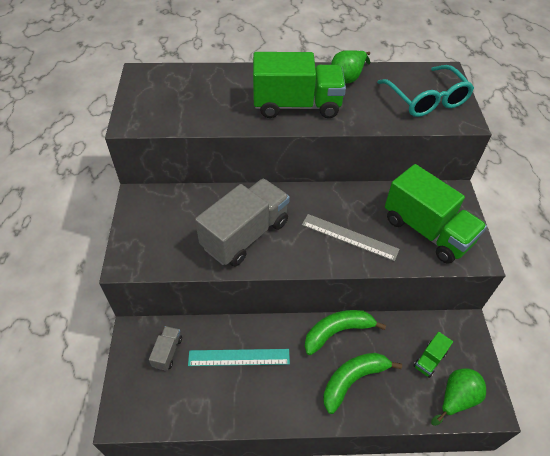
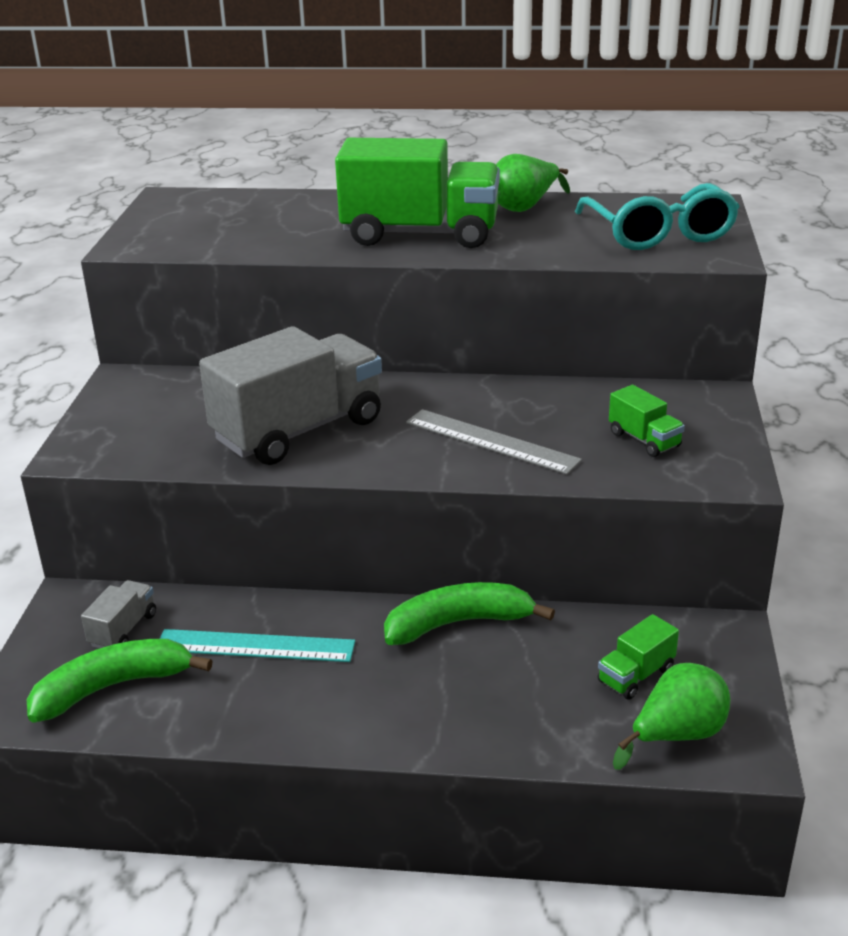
camera: 10 degrees right, 20 degrees down
green banana [323,353,402,414] -> green banana moved to [27,639,213,722]
green truck [385,164,487,264] -> green truck [609,385,685,457], size x0.44

